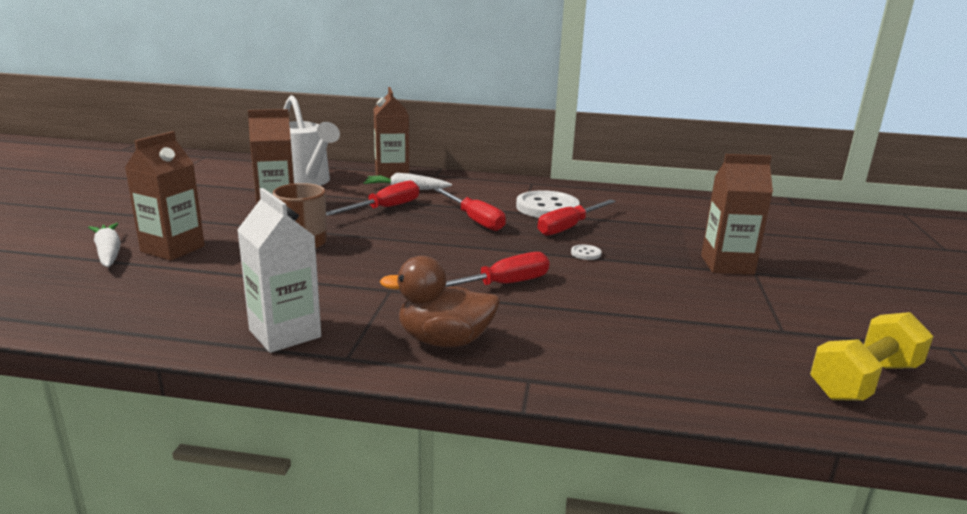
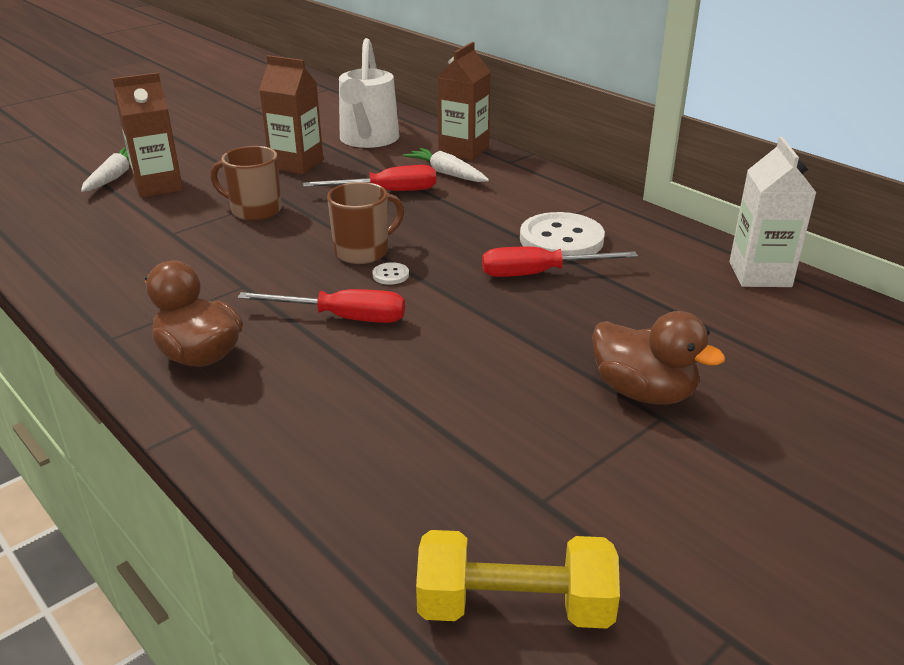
camera: 40 degrees right, 10 degrees up
white carton [237,188,321,353] -> white carton moved to [729,137,817,287]
red screwdriver [434,188,506,231] -> none
white button [571,245,602,260] -> white button moved to [372,262,409,285]
brown carton [701,154,773,275] -> brown duck [592,311,725,405]
none -> brown mug [327,182,404,264]

